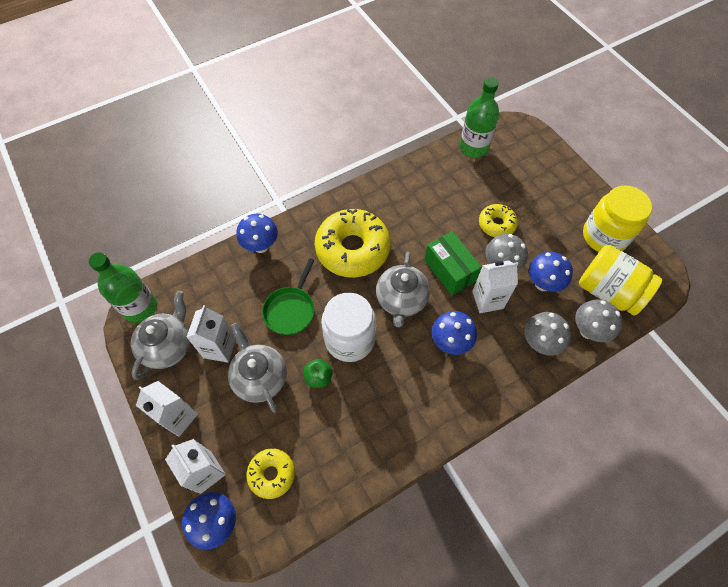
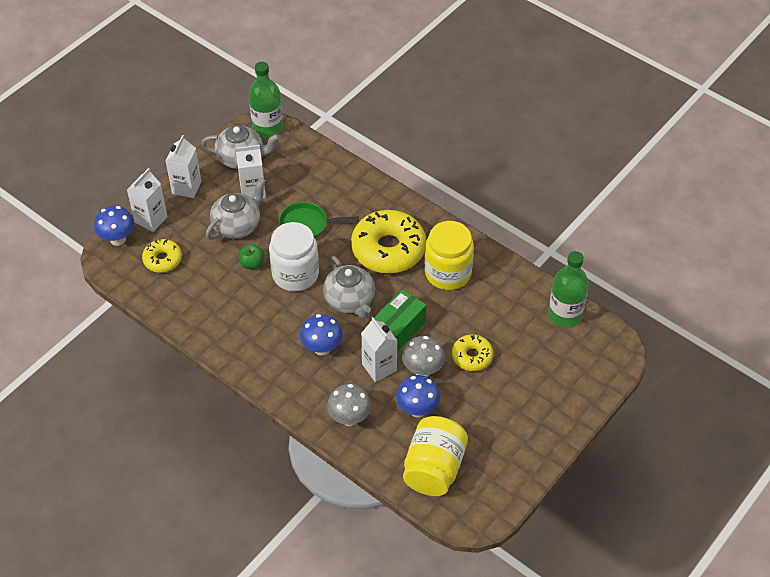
camera: 70 degrees right, 10 degrees down
blue mushroom [236,214,278,253] -> none
grey teapot [376,252,430,328] -> grey teapot turned 105 degrees counterclockwise [323,256,375,318]
grey mushroom [575,299,623,342] -> none
yellow jar [583,186,652,252] -> yellow jar moved to [425,221,474,290]

